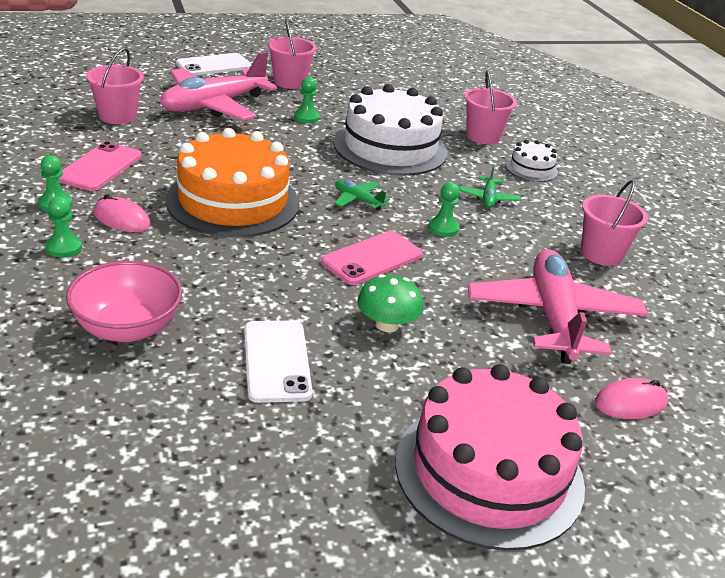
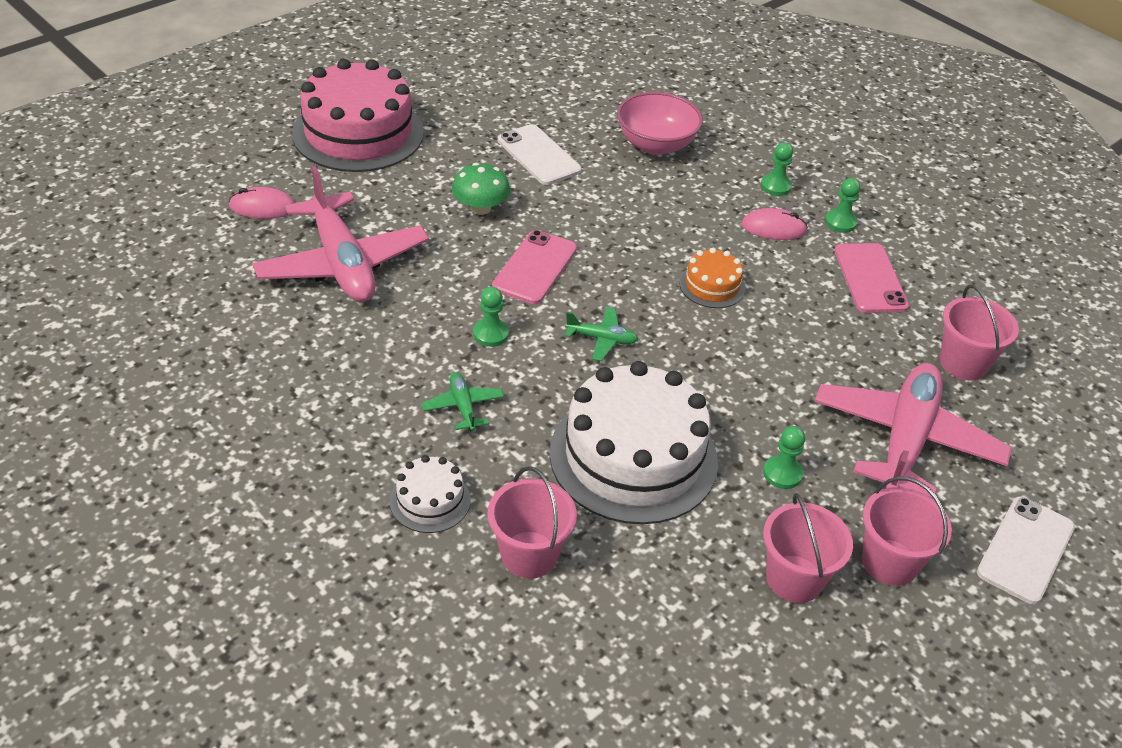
camera: 155 degrees right, 10 degrees up
orange cake [165,128,299,237] -> orange cake [679,248,746,308], size x0.46
pink bucket [581,180,648,266] -> pink bucket moved to [763,493,853,603]
pink mouse [595,378,668,419] -> pink mouse turned 45 degrees clockwise [229,187,295,219]

